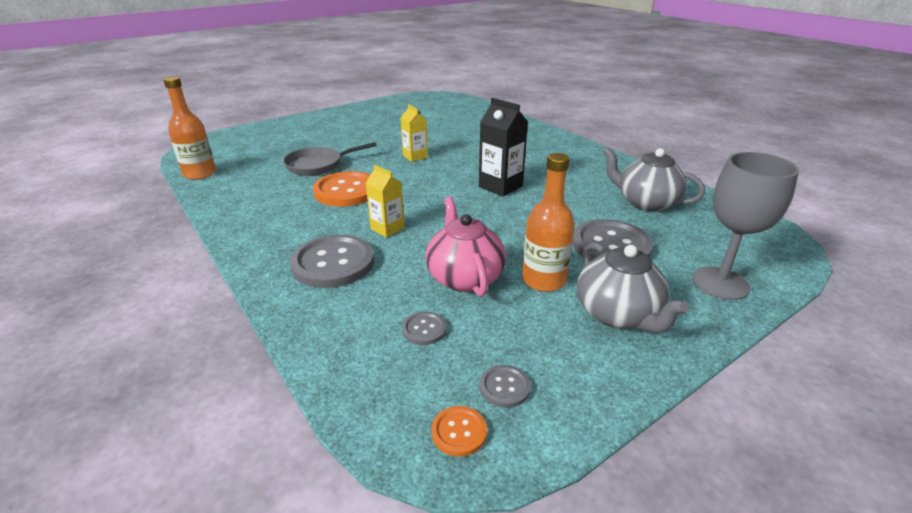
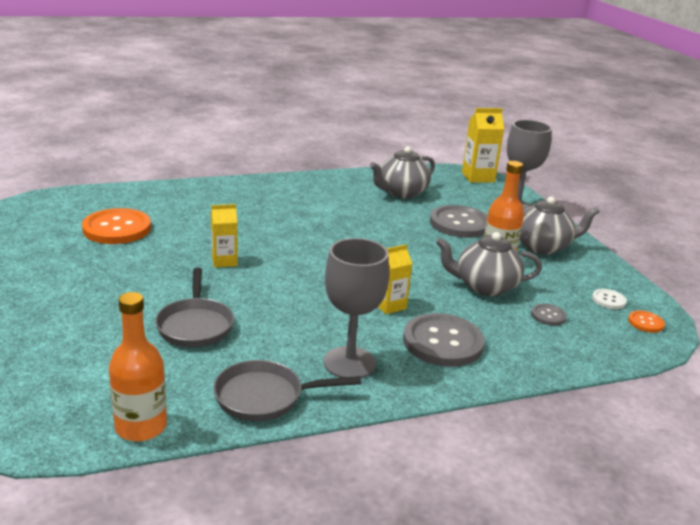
camera: 75 degrees left, 5 degrees down
orange button [313,171,371,207] -> orange button moved to [82,208,151,244]
pink teapot [425,196,506,297] -> grey teapot [436,232,542,296]
black carton [479,98,528,197] -> none
grey button [479,365,531,408] -> white button [592,289,627,309]
none -> grey pan [213,360,361,421]
none -> grey goblet [324,238,390,378]
none -> yellow carton [462,108,504,183]

